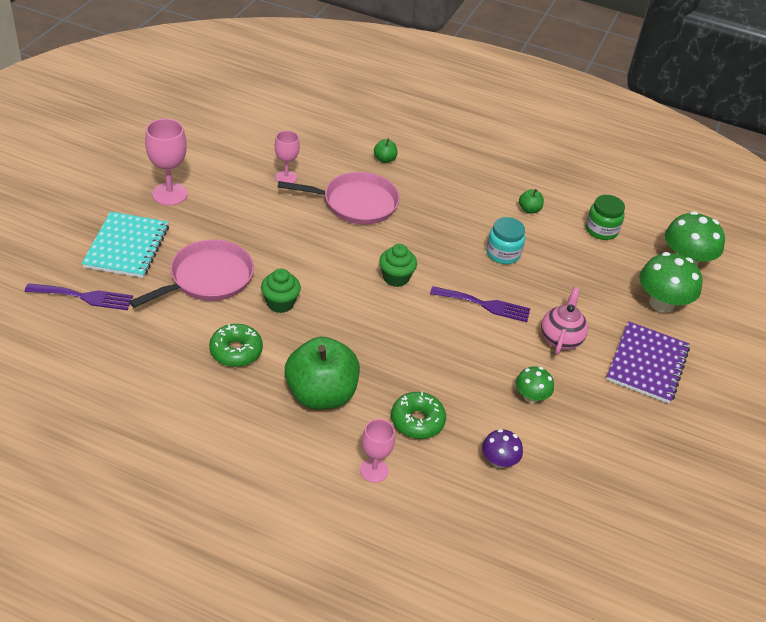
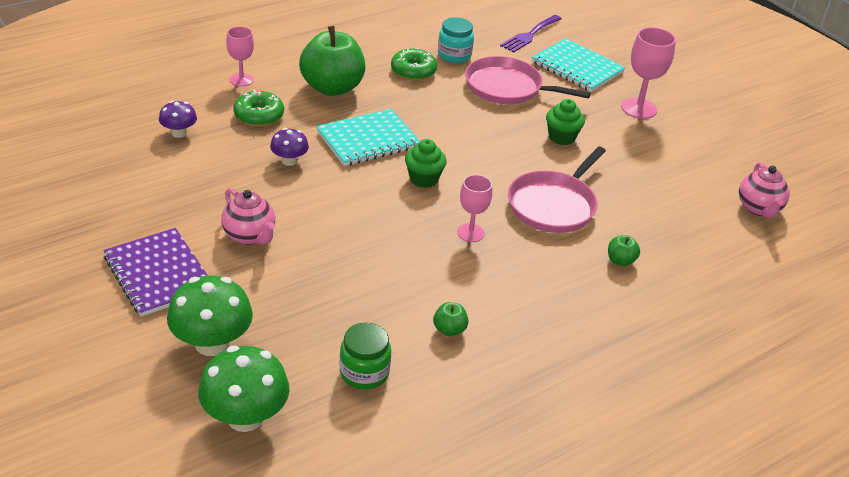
camera: 125 degrees right, 5 degrees down
pink pan [129,239,254,308] -> pink pan turned 120 degrees clockwise [465,56,591,104]
green cupcake [261,268,301,313] -> green cupcake moved to [546,99,585,145]
pink goblet [274,131,300,183] -> pink goblet moved to [457,175,492,242]
purple fork [430,286,530,322] -> none
turquoise jar [486,217,525,264] -> turquoise jar moved to [438,17,474,63]
green mushroom [516,366,554,403] -> none
none -> purple mushroom [270,128,309,166]
none -> turquoise notebook [316,109,420,166]
none -> pink teapot [739,162,790,218]

